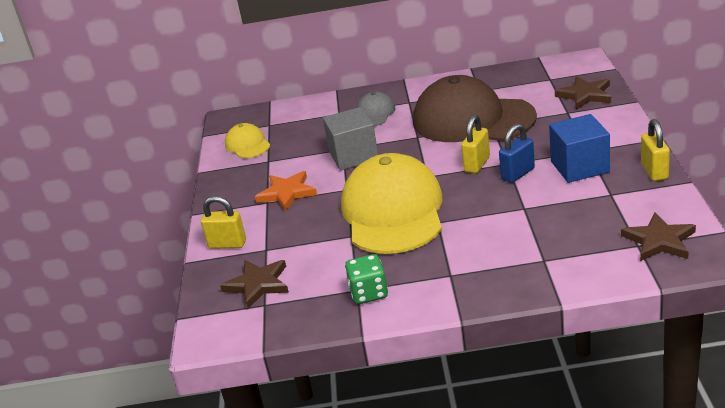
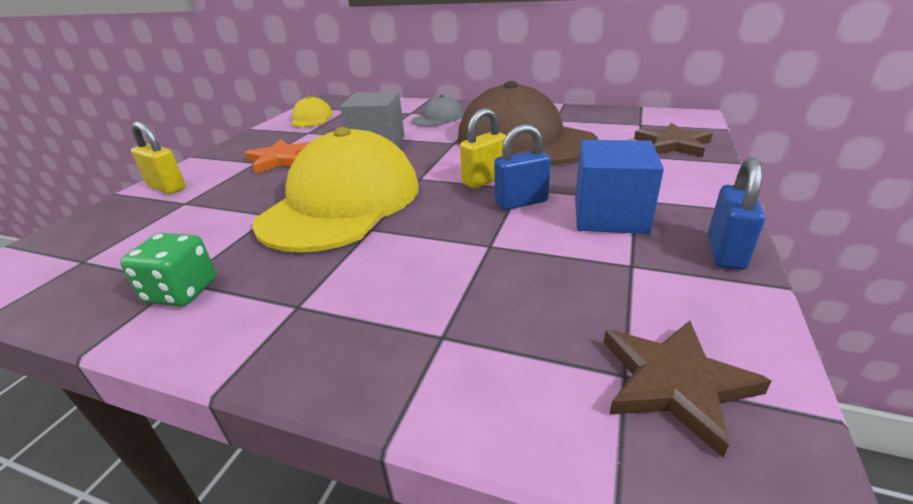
camera: 20 degrees right, 0 degrees up
brown star [220,260,289,308] -> none
yellow padlock [641,119,670,181] -> blue padlock [708,157,765,270]

